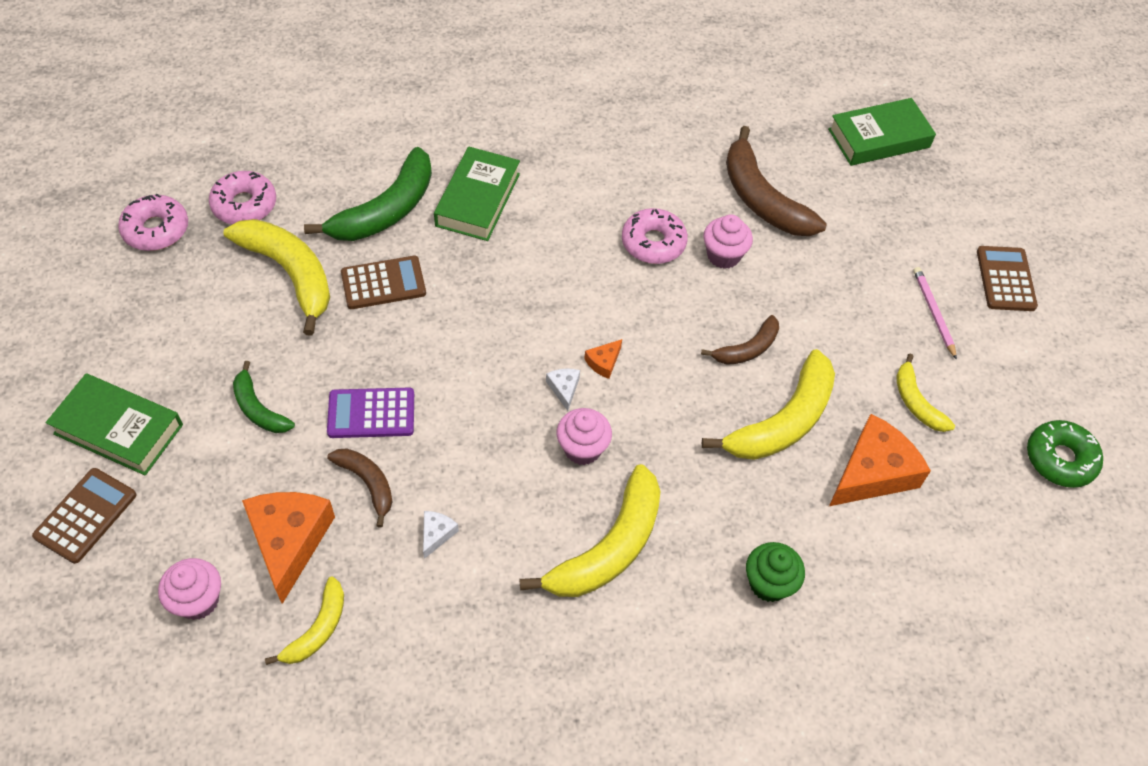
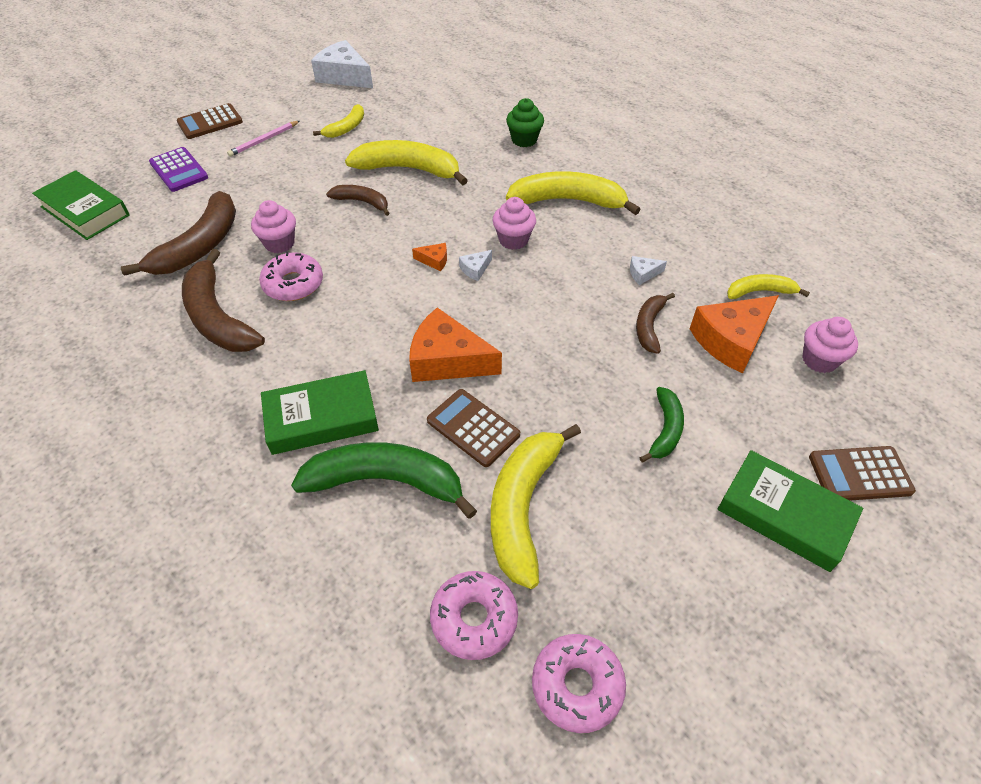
camera: 120 degrees left, 5 degrees down
green book [46,373,183,475] -> green book turned 45 degrees counterclockwise [718,450,863,572]
purple calculator [327,388,414,438] -> purple calculator moved to [149,147,208,192]
orange cheese [829,414,931,506] -> orange cheese moved to [409,308,502,382]
green donut [1027,420,1103,488] -> white cheese [311,40,373,88]
none -> brown banana [182,249,265,352]

